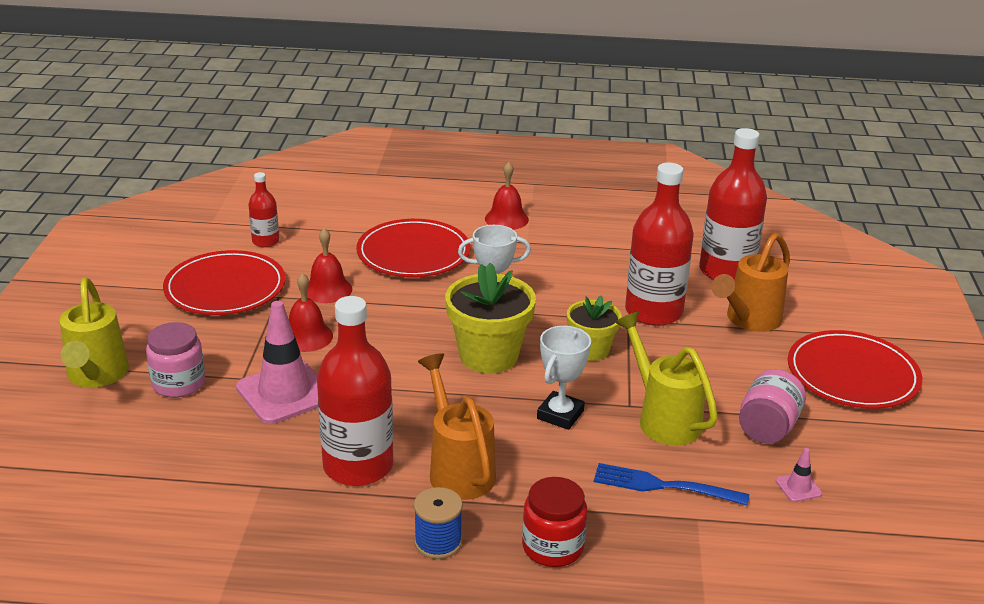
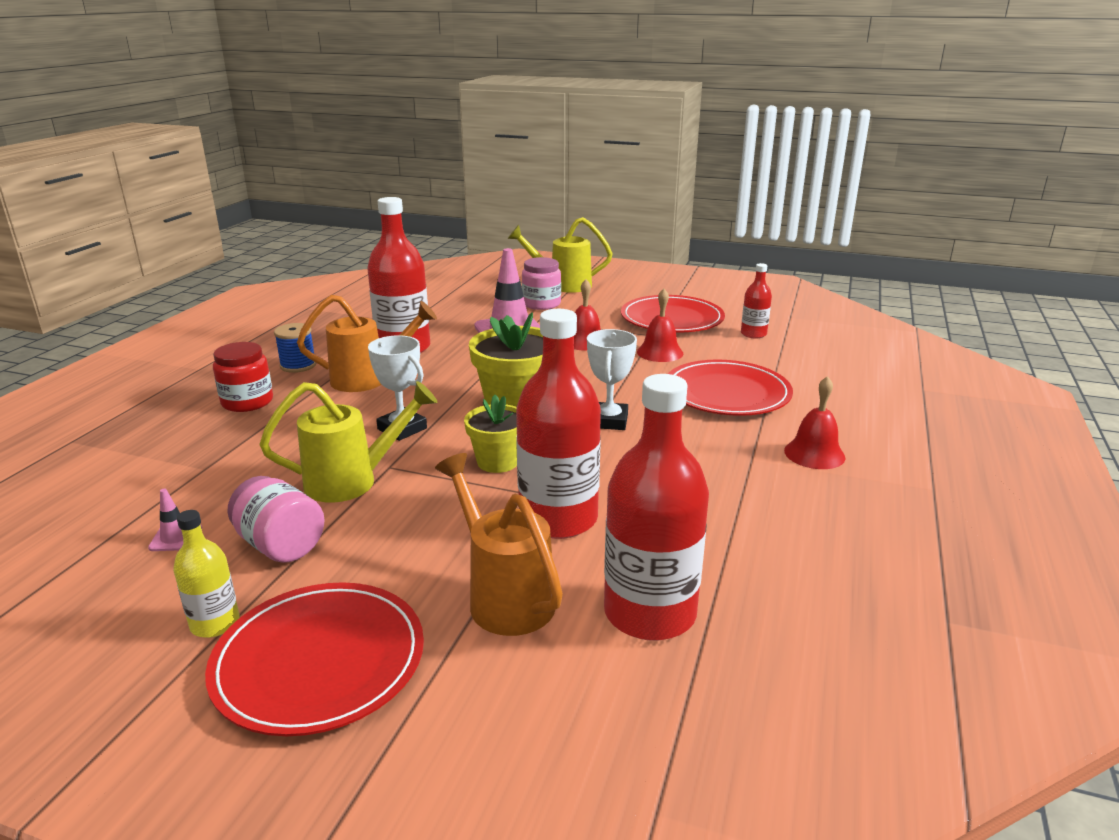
camera: 105 degrees right, 5 degrees down
blue fork [594,463,749,506] -> none
none -> yellow bottle [173,510,239,638]

